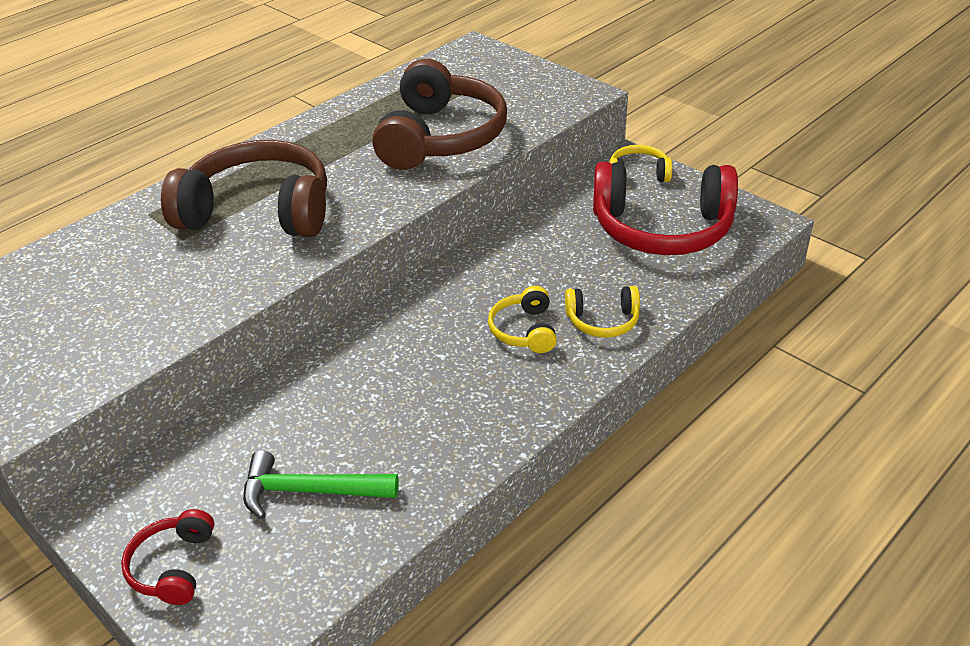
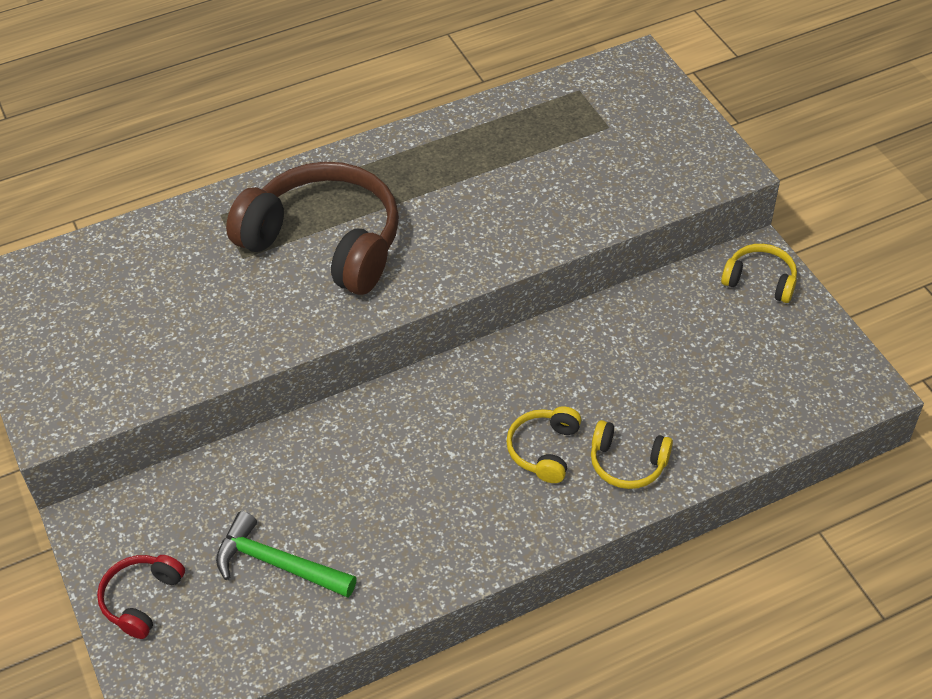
camera: 20 degrees right, 10 degrees up
brown headphones [372,59,507,170] -> none
red headphones [593,162,738,255] -> none

